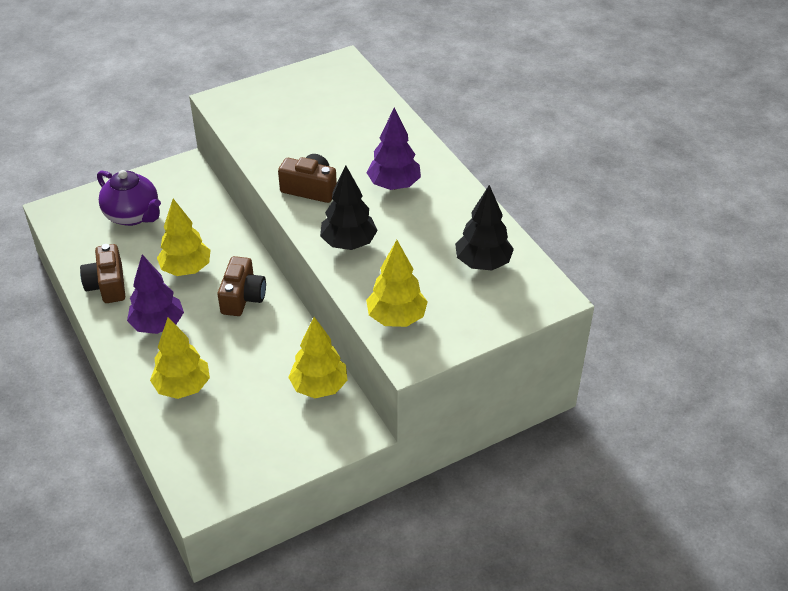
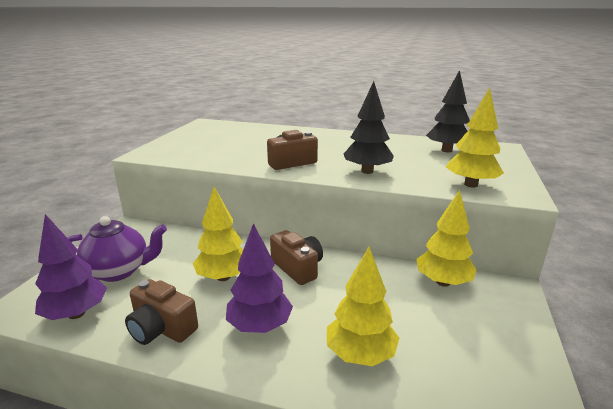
camera: 45 degrees left, 20 degrees down
purple tree [366,108,421,190] -> purple tree moved to [35,214,107,320]

